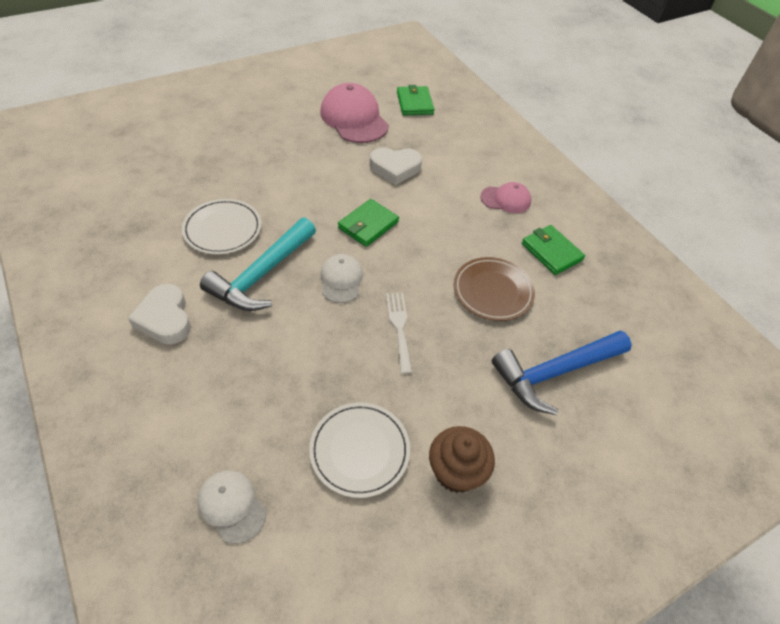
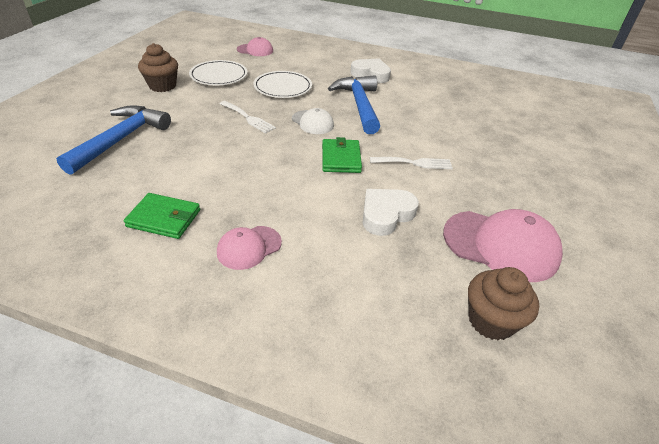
camera: 140 degrees right, 10 degrees down
white plate [182,199,261,254] -> white plate moved to [253,71,312,98]
white cap [197,471,266,544] -> pink cap [237,37,273,56]
turquoise hammer [200,218,316,311] -> blue hammer [328,75,380,134]
green wallet [397,85,434,115] -> brown cupcake [468,267,539,340]
brown plate [454,257,535,321] -> none
none -> white fork [370,157,453,169]

